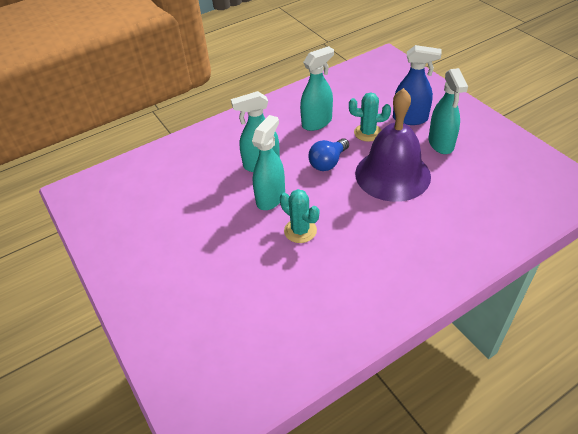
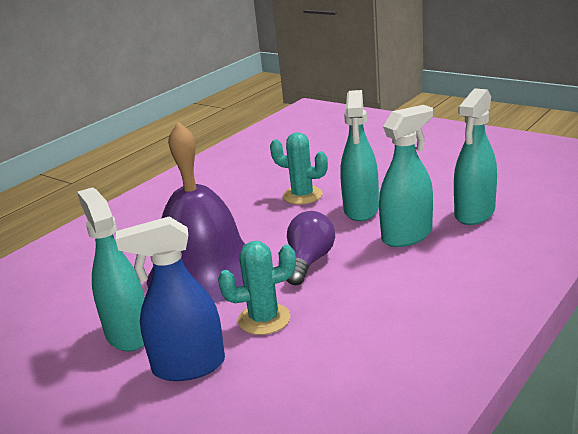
camera: 160 degrees right, 20 degrees down
turquoise spray bottle [300,46,334,131] -> turquoise spray bottle moved to [454,88,497,225]
blue light bulb [308,138,349,171] -> purple light bulb [286,211,335,285]

